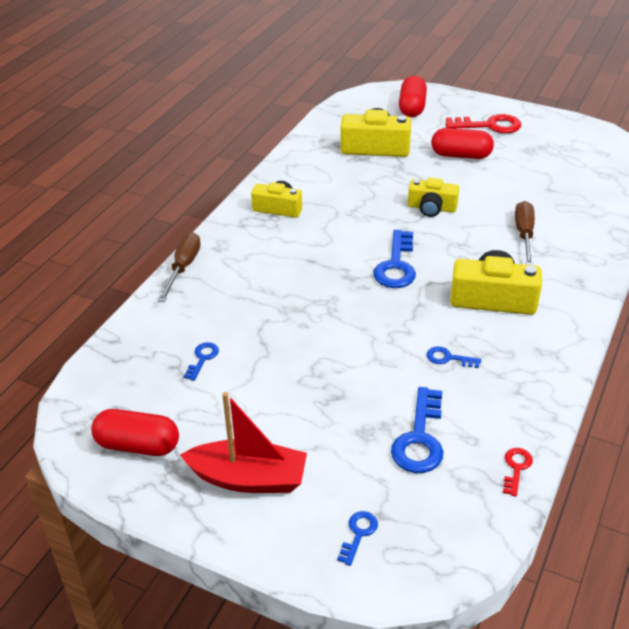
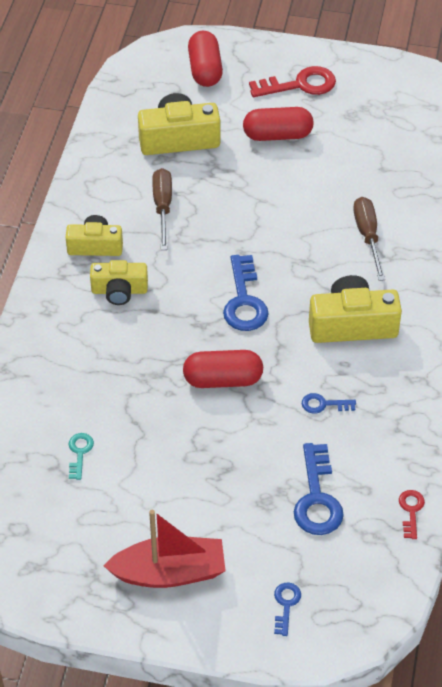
camera: 15 degrees left, 10 degrees up
red capsule [91,409,179,456] -> red capsule moved to [183,350,263,388]
brown screwdriver [158,233,201,302] -> brown screwdriver moved to [152,168,172,250]
blue key [184,342,219,381] -> turquoise key [69,433,94,480]
yellow camera [408,178,459,217] -> yellow camera moved to [90,260,148,305]

